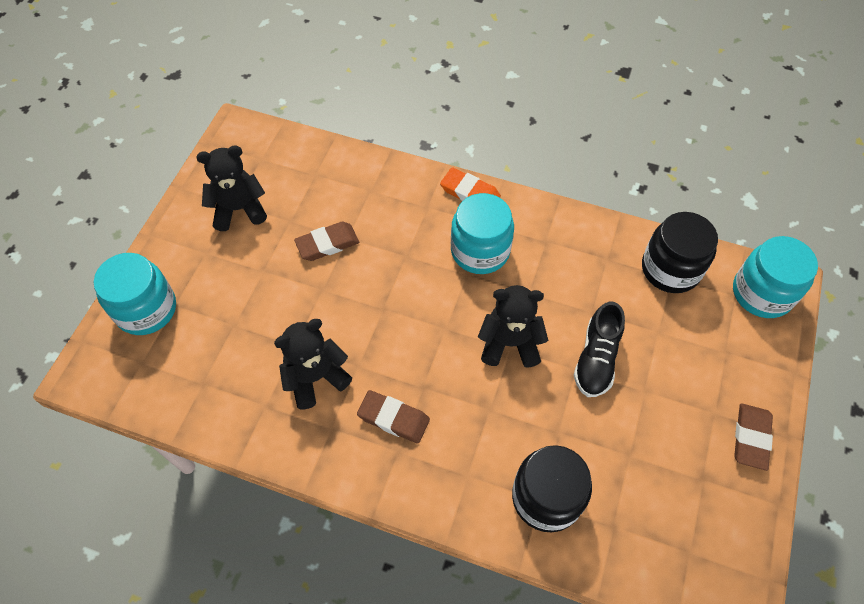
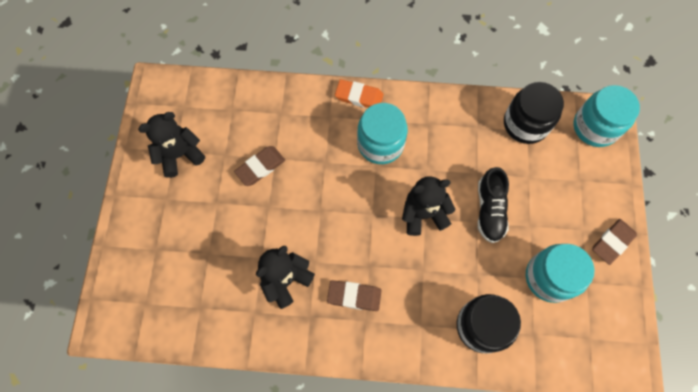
camera: 15 degrees left, 10 degrees up
turquoise jar [94,253,176,335] -> turquoise jar moved to [526,244,595,303]
brown eraser [734,403,773,471] -> brown eraser turned 45 degrees clockwise [592,219,637,265]

